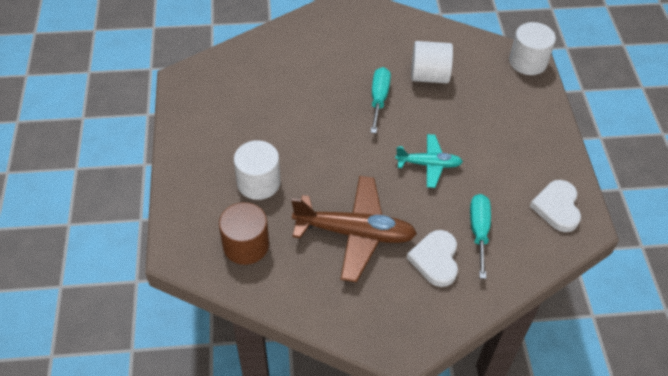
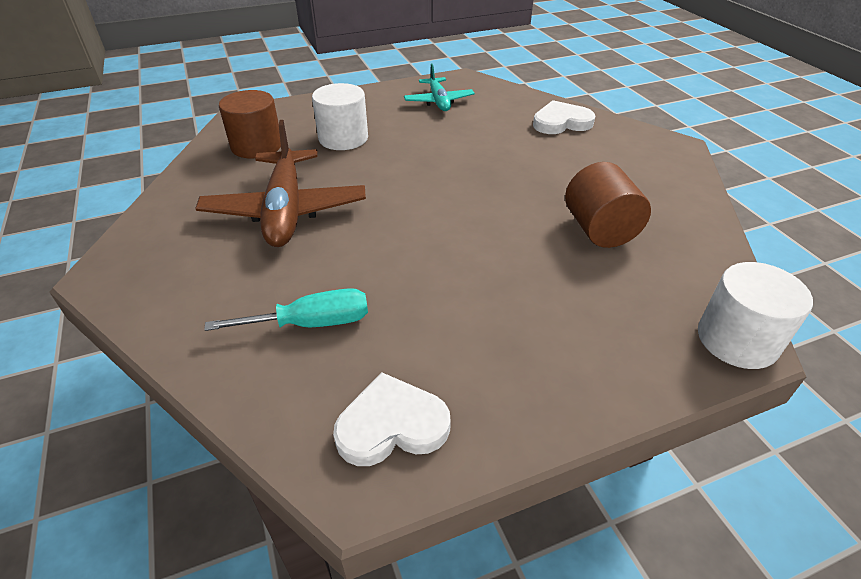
camera: 75 degrees right, 10 degrees down
turquoise screwdriver [371,67,391,133] -> none
turquoise plane [395,134,463,188] -> turquoise plane moved to [404,63,475,111]
white heart [407,230,458,287] -> white heart moved to [533,100,596,134]
white cylinder [411,41,453,83] -> brown cylinder [565,162,651,248]

